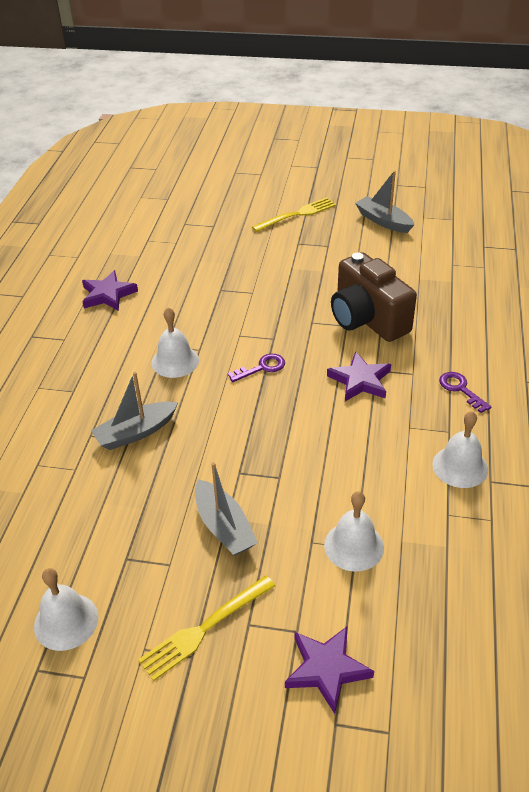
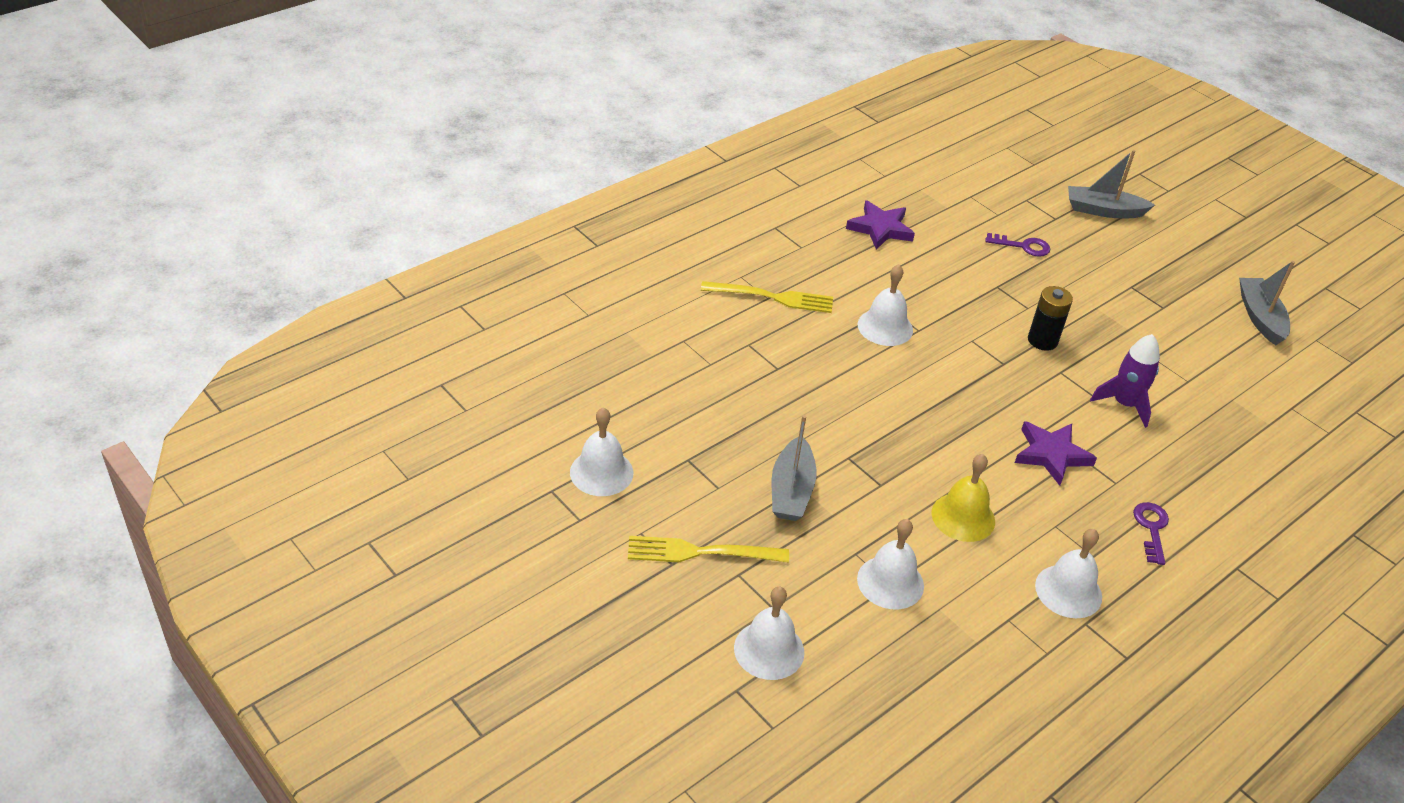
camera: 35 degrees right, 0 degrees up
grey boat [91,372,178,450] -> grey boat moved to [1068,150,1155,218]
purple key [228,354,285,382] -> purple key moved to [985,233,1050,257]
yellow fork [252,197,336,232] -> yellow fork moved to [701,281,833,313]
purple star [285,626,374,714] -> white bell [734,587,804,680]
brown camera [331,252,417,342] -> purple rocket [1090,334,1160,428]
none -> yellow bell [931,454,995,542]
none -> black battery [1028,286,1073,351]

